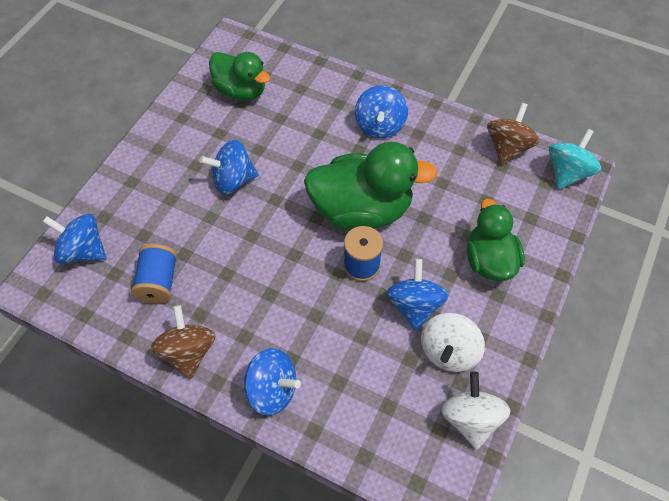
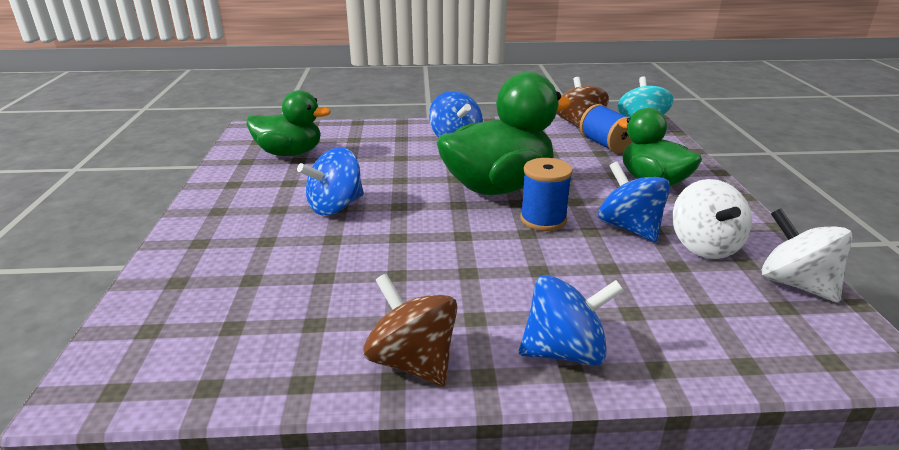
camera: 30 degrees left, 30 degrees down
blue spinning top [43,214,106,264] -> none
blue spool [131,244,177,304] -> blue spool moved to [580,104,633,153]

